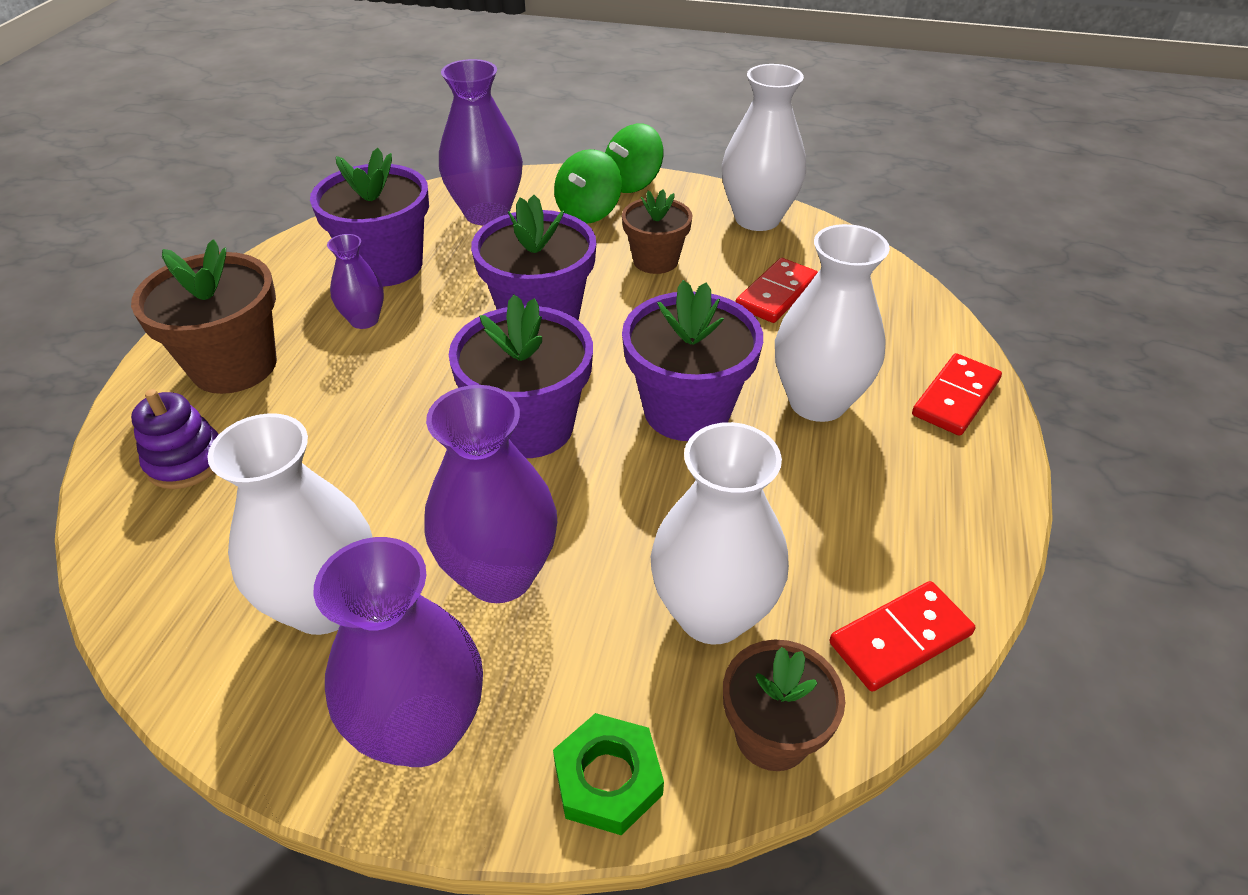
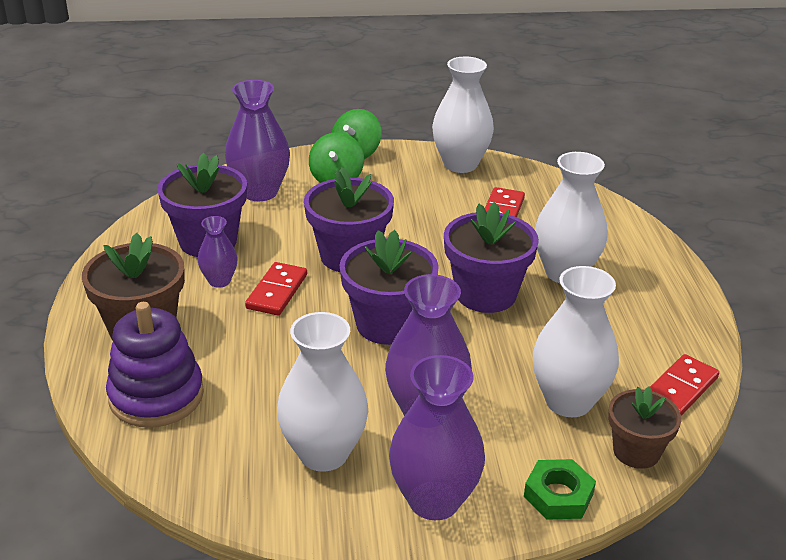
camera: 20 degrees left, 10 degrees down
purple stacking toy [131,389,219,489] -> purple stacking toy [106,302,204,428], size x1.62
brown flower pot [622,190,693,274] -> none
red domino [912,353,1002,436] -> red domino moved to [245,262,307,315]

